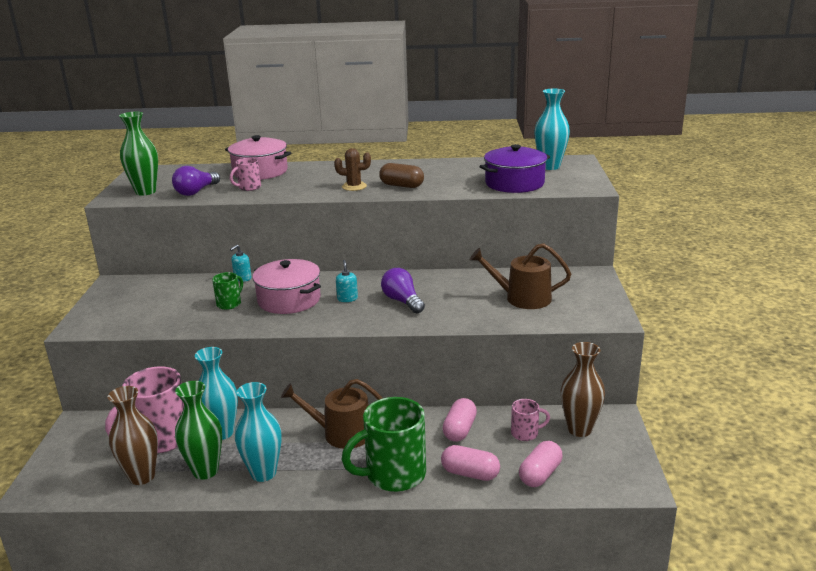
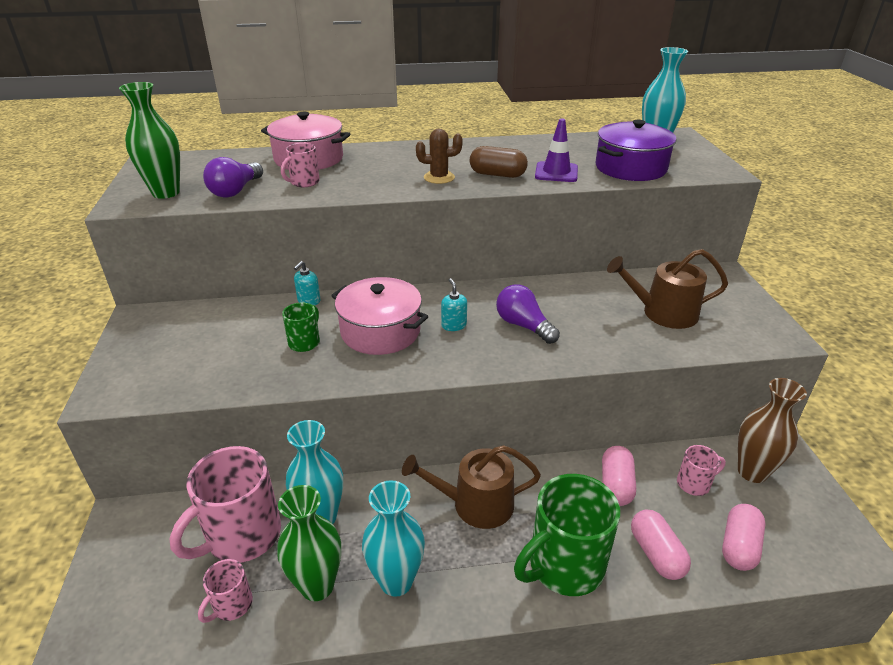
camera: 10 degrees left, 10 degrees up
brown vase [108,386,158,485] -> pink mug [198,559,253,623]
pink capsule [441,445,500,481] -> pink capsule turned 60 degrees clockwise [631,510,691,580]
none -> purple traffic cone [535,119,578,182]

